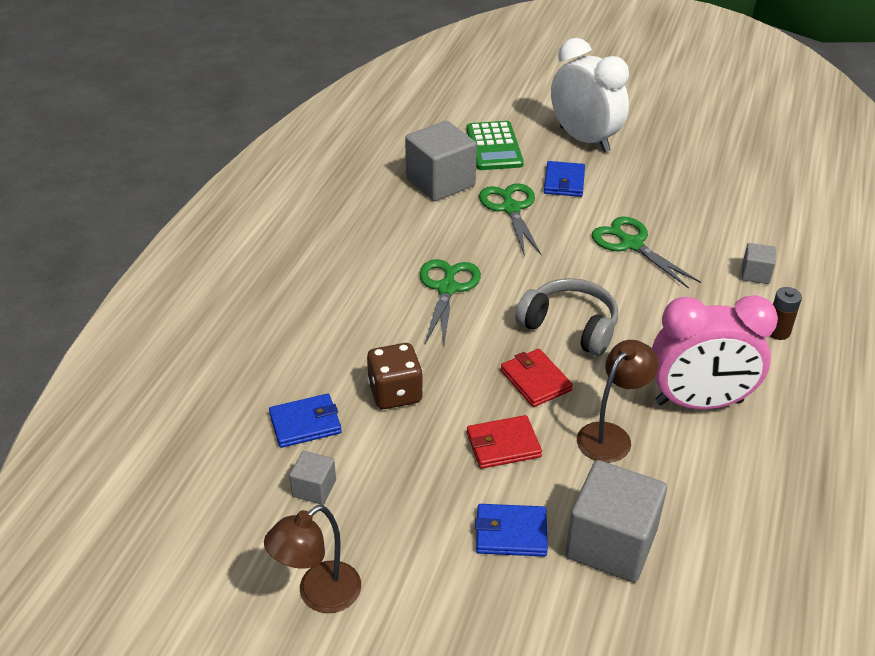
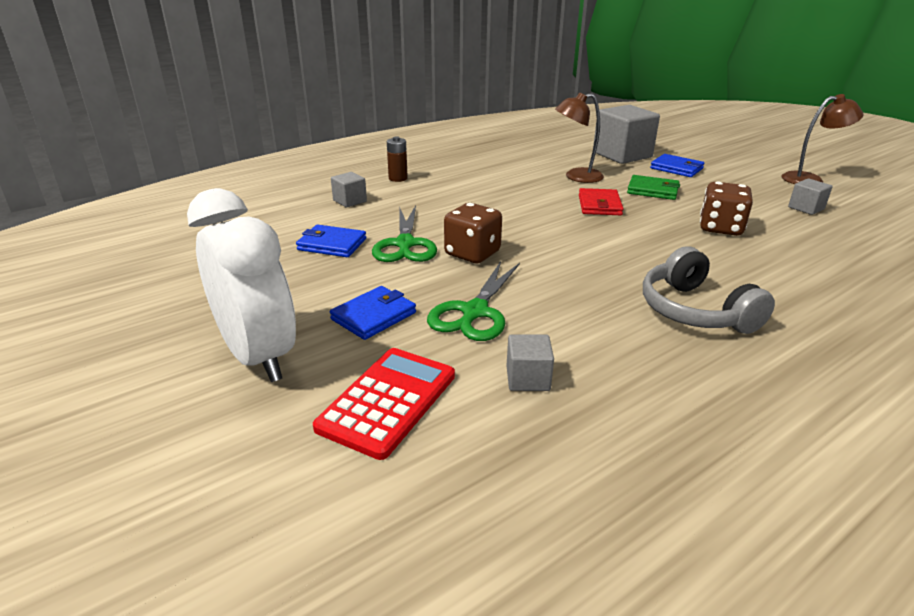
camera: 145 degrees left, 10 degrees down
blue wallet [269,394,342,448] -> blue wallet moved to [296,224,366,257]
grey cube [405,121,477,201] -> grey cube [506,334,554,391], size x0.49
green scissors [420,259,481,346] -> none
green calculator [466,121,524,170] -> red calculator [313,348,455,460]
red wallet [467,415,542,469] -> green wallet [627,175,680,200]
grey headphones [515,278,618,356] -> grey headphones moved to [643,246,775,334]
white clock [551,38,629,153] -> white clock turned 150 degrees clockwise [187,188,296,382]
pink clock [652,295,778,410] -> none
none -> brown dice [444,203,502,263]

